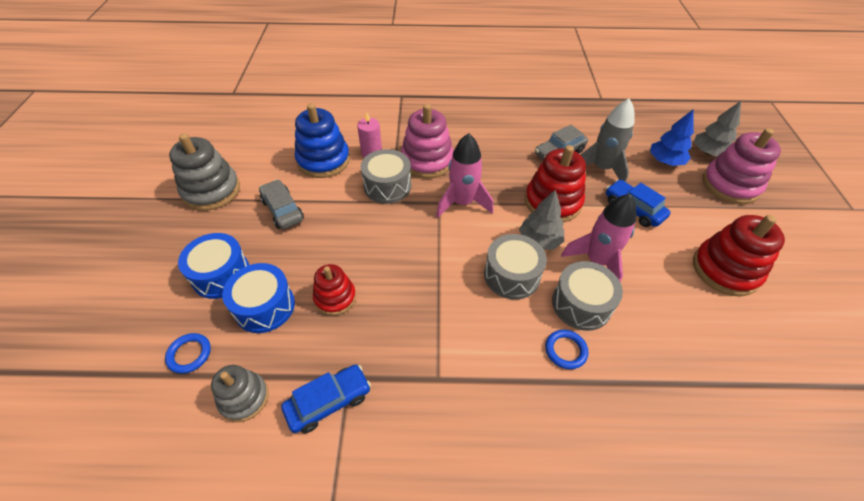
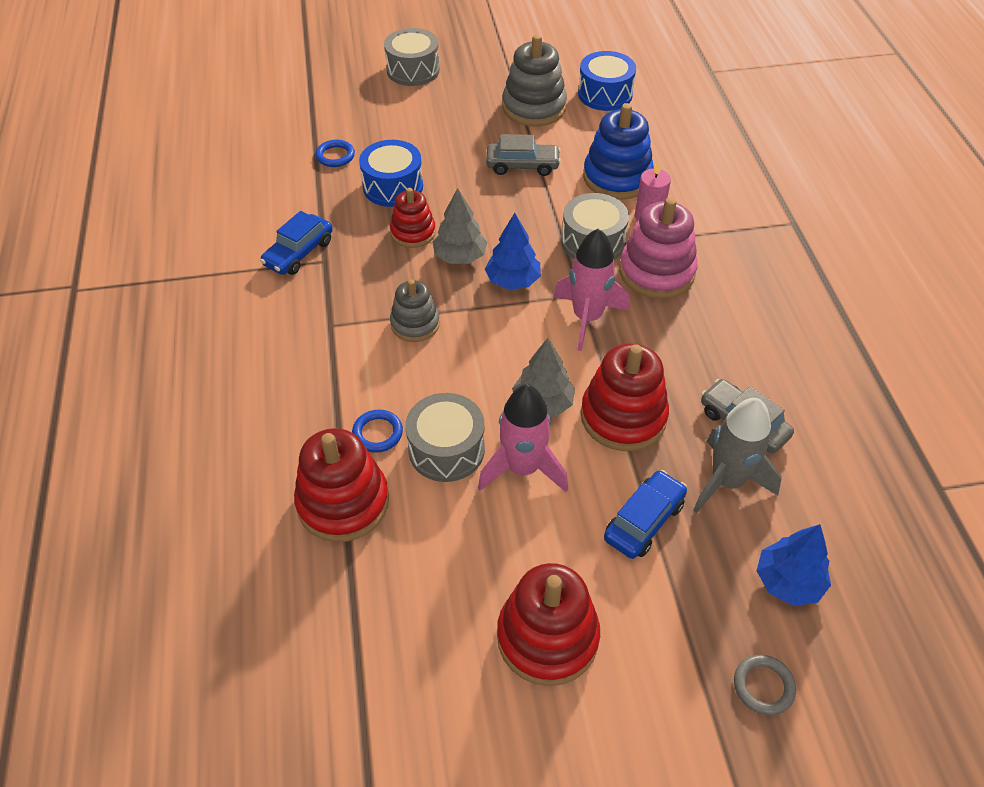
camera: 80 degrees right, 0 degrees up
blue drum [178,233,249,299] -> blue drum moved to [578,51,636,111]
grey stacking toy [211,365,269,422] -> grey stacking toy moved to [390,280,440,342]
grey car [259,179,304,229] -> grey car turned 45 degrees clockwise [486,134,561,176]
blue car [281,364,371,433] -> blue car turned 75 degrees clockwise [260,211,333,275]
grey drum [484,234,547,300] -> grey drum moved to [384,28,440,86]
grey tree [694,101,741,156] -> grey tree moved to [432,188,487,264]
pink stacking toy [702,128,781,204] -> grey ring [734,655,796,715]
none -> red stacking toy [294,428,389,542]
none -> blue tree [485,213,541,290]

